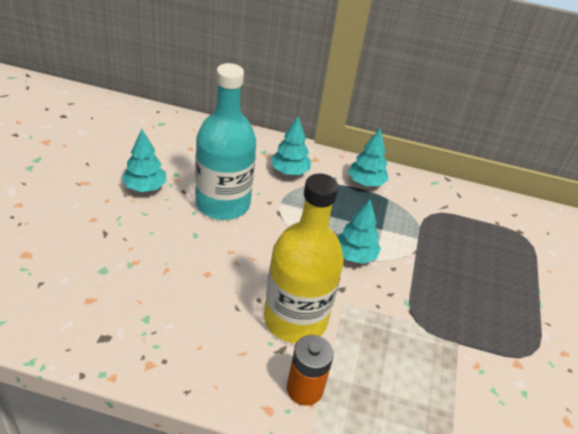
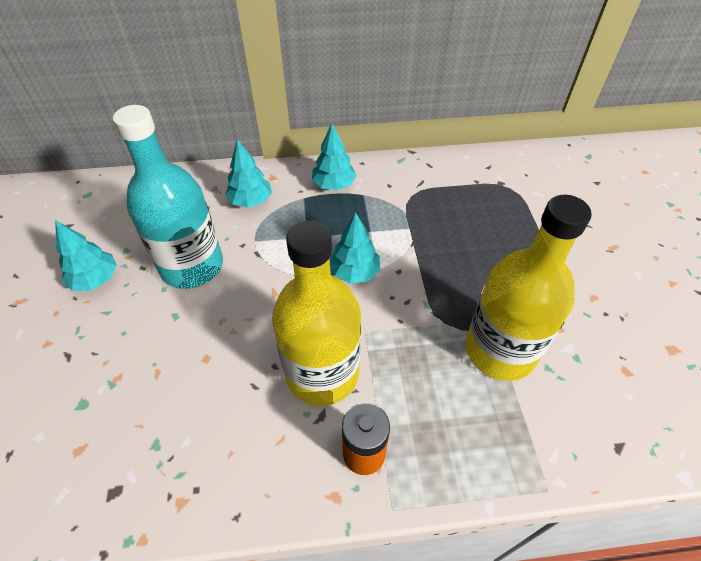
camera: 15 degrees left, 10 degrees up
none -> yellow bottle [465,195,592,381]

